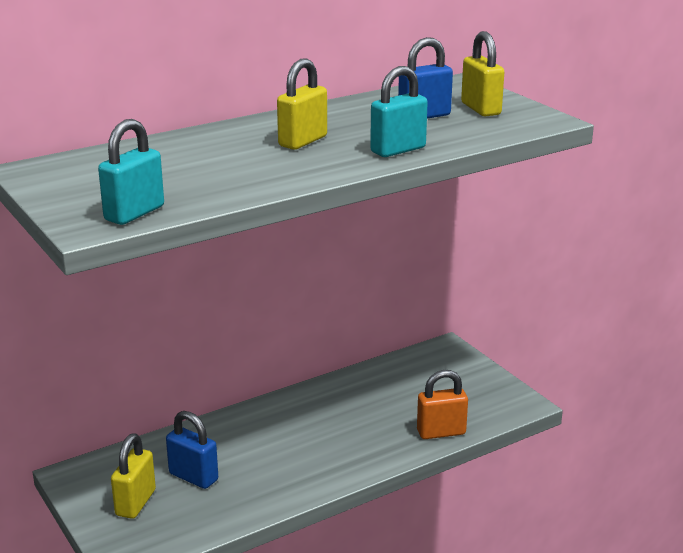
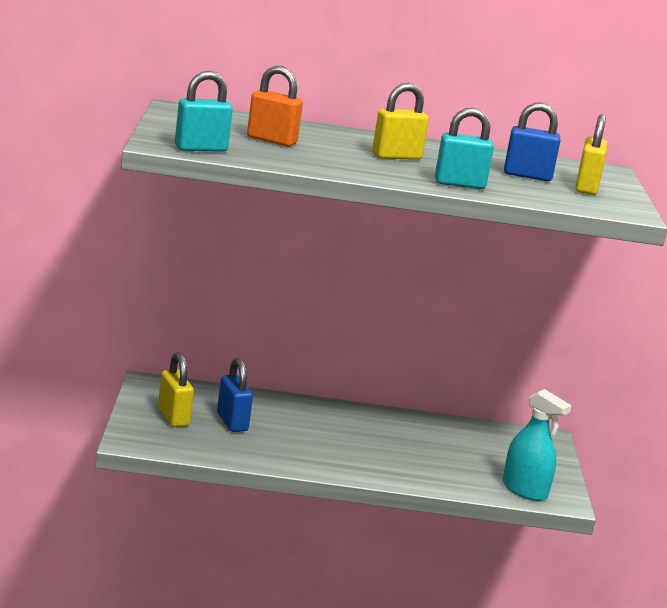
camera: 30 degrees right, 5 degrees down
yellow padlock [111,433,156,519] -> yellow padlock turned 75 degrees counterclockwise [158,352,194,427]
orange padlock [417,370,468,439] -> orange padlock moved to [247,66,303,147]
none -> turquoise spray bottle [503,389,572,501]

